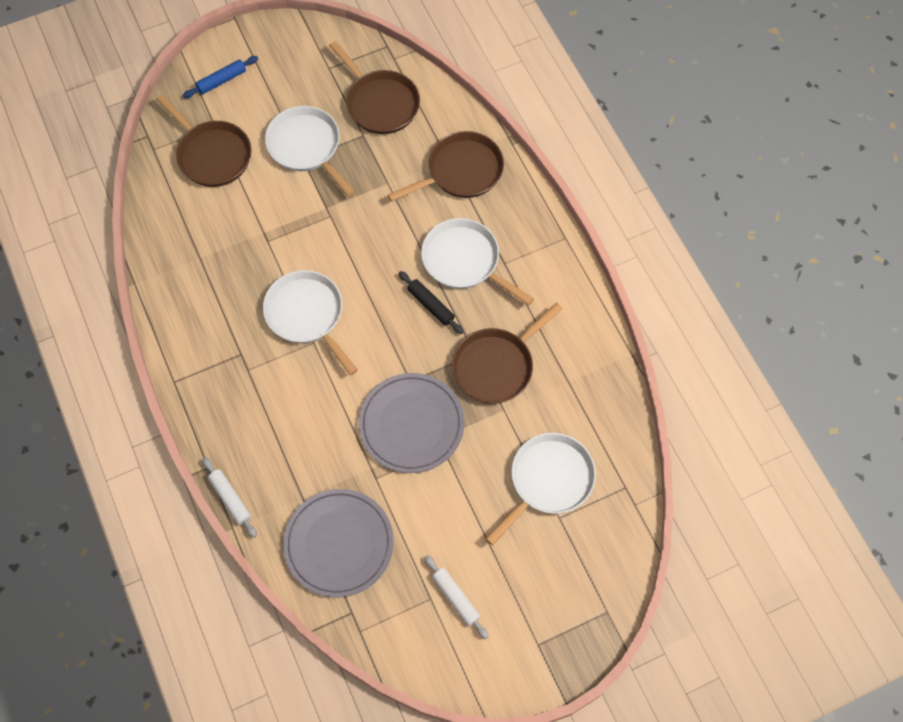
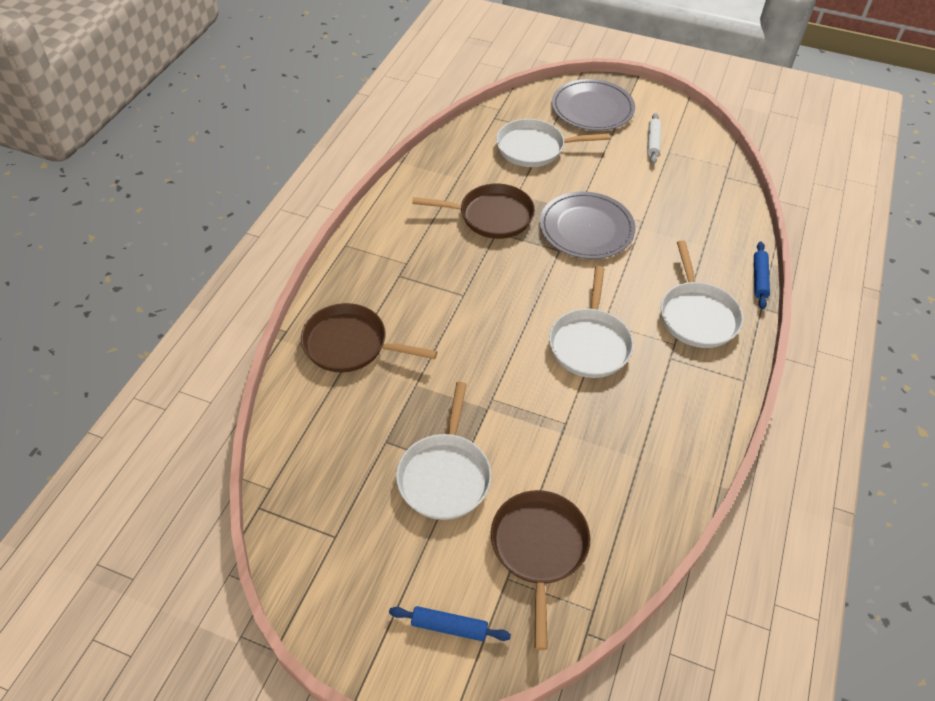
camera: 135 degrees left, 15 degrees down
white rolling pin [202,457,257,538] -> blue rolling pin [754,242,770,309]
grey plate [283,489,394,598] -> grey plate moved to [552,79,635,131]
brown pan [329,41,420,134] -> none
black rolling pin [399,271,464,334] -> none
white pan [421,218,534,305] -> white pan moved to [661,241,743,348]

